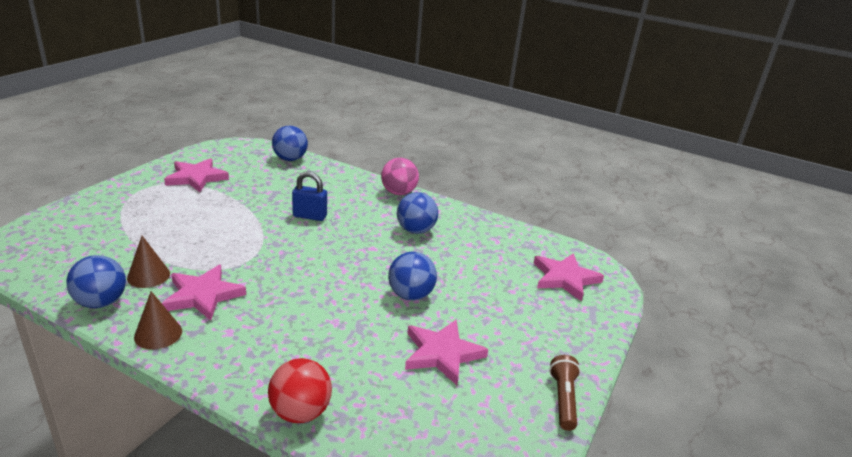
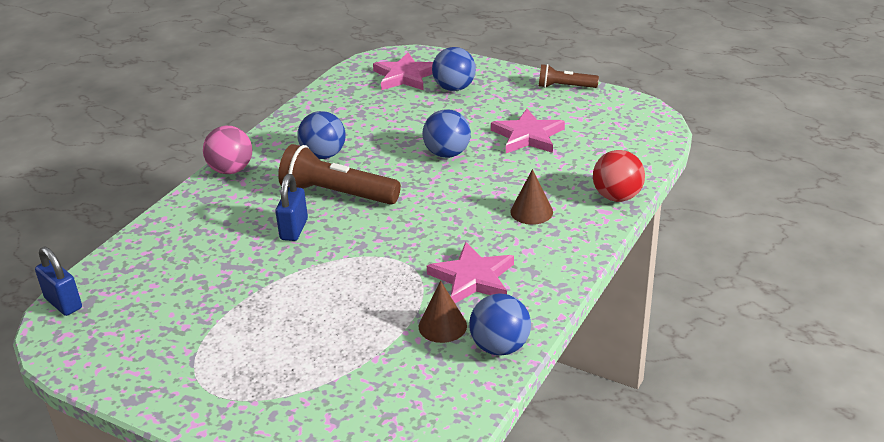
camera: 85 degrees left, 5 degrees up
brown cone [134,291,182,350] -> brown cone moved to [510,169,553,225]
pink star [164,158,229,192] -> none
blue ball [272,126,308,161] -> blue ball moved to [432,47,476,91]
none -> blue padlock [35,246,82,316]
none -> brown flashlight [278,144,401,205]

